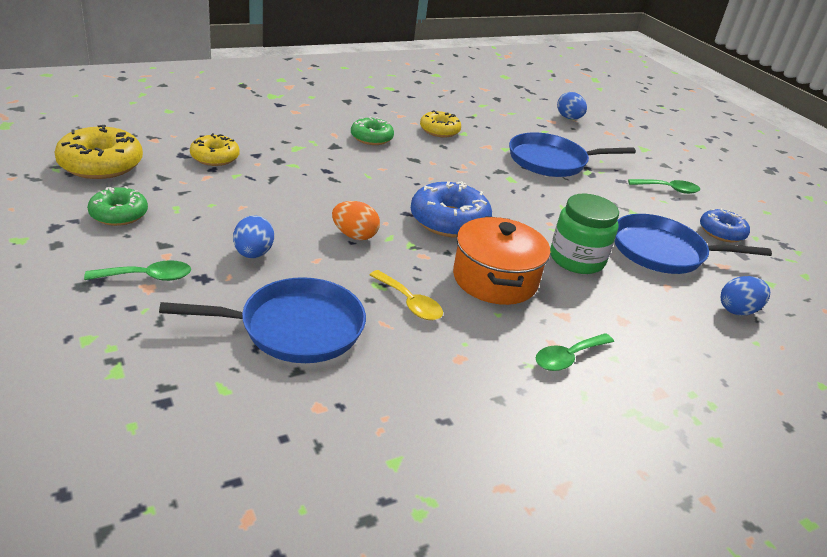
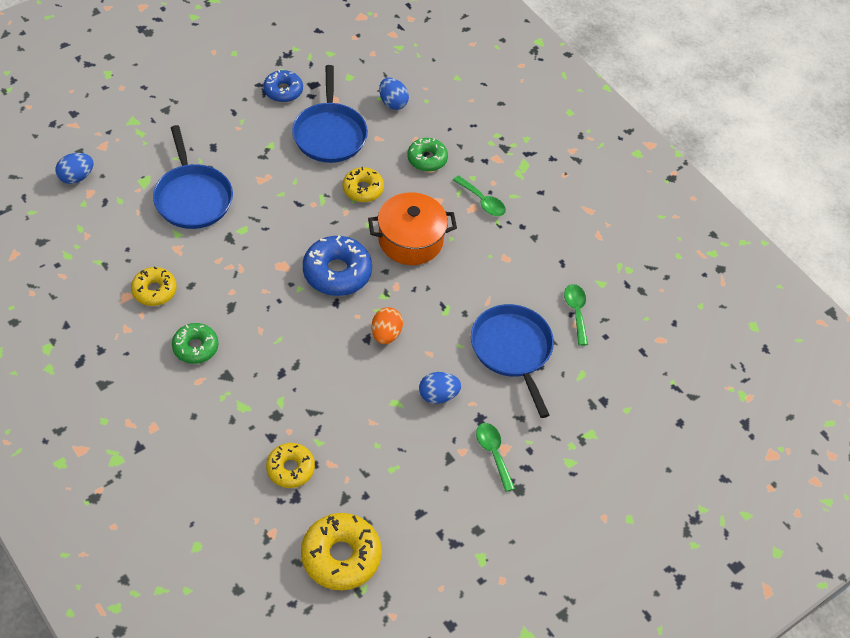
camera: 100 degrees left, 20 degrees up
green donut [87,186,148,226] -> green donut moved to [407,138,448,172]
yellow spoon [369,270,443,320] -> none
green jar [550,194,619,274] -> yellow donut [343,167,384,202]
green spoon [628,179,700,194] -> green spoon moved to [564,284,588,346]

